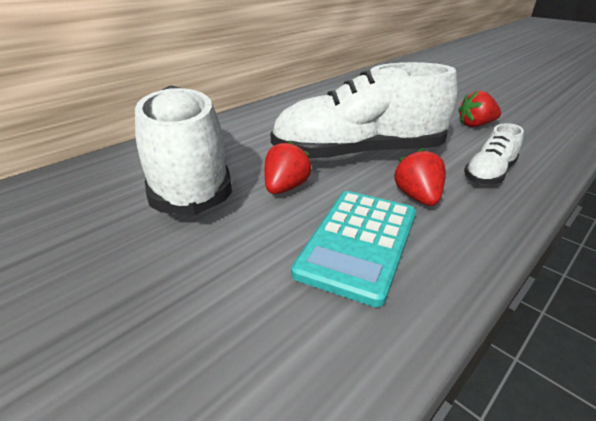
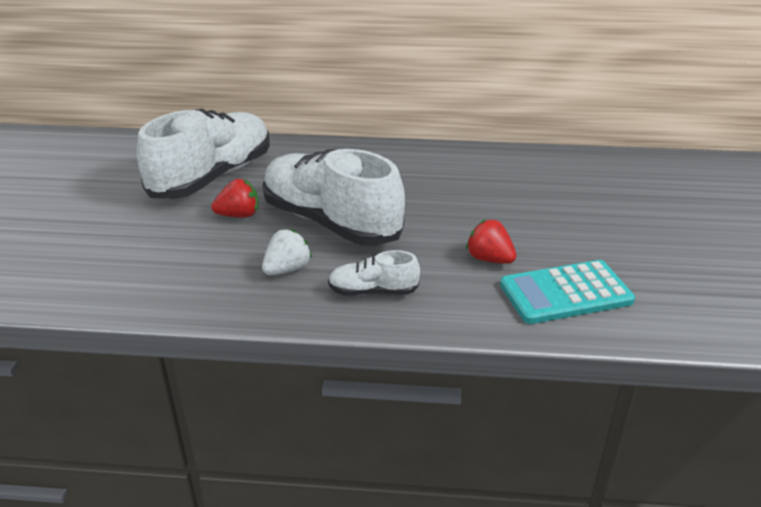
camera: 50 degrees right, 0 degrees up
turquoise calculator [291,191,416,307] -> turquoise calculator moved to [500,260,635,324]
red strawberry [394,148,446,206] -> white strawberry [262,229,312,275]

